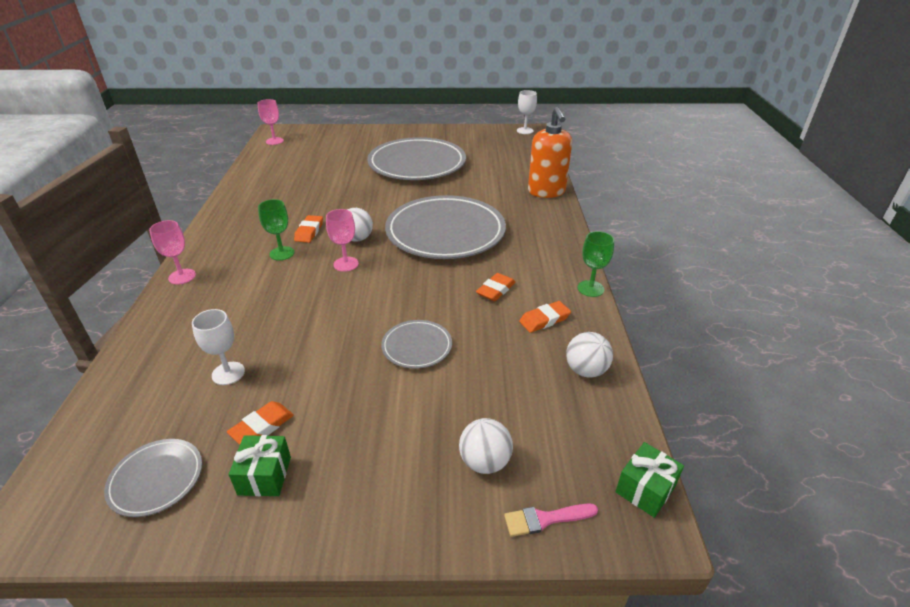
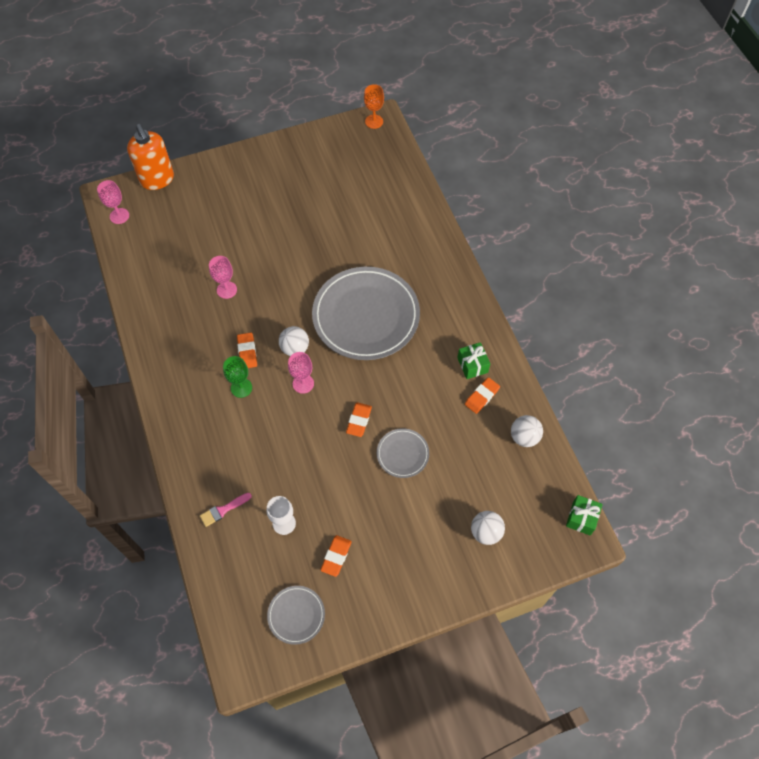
camera: 20 degrees left, 25 degrees up
pink goblet [149,220,196,284] -> pink goblet moved to [209,256,237,299]
green gift [229,435,291,496] -> green gift moved to [457,342,490,379]
grey plate [367,137,466,180] -> none
orange eraser [476,273,516,301] -> orange eraser moved to [346,402,372,437]
pink brush [504,503,598,537] -> pink brush moved to [200,493,252,527]
white goblet [517,90,537,134] -> orange goblet [364,84,384,129]
orange soap dispenser [528,107,572,198] -> orange soap dispenser moved to [127,124,174,190]
green goblet [578,231,614,297] -> none

